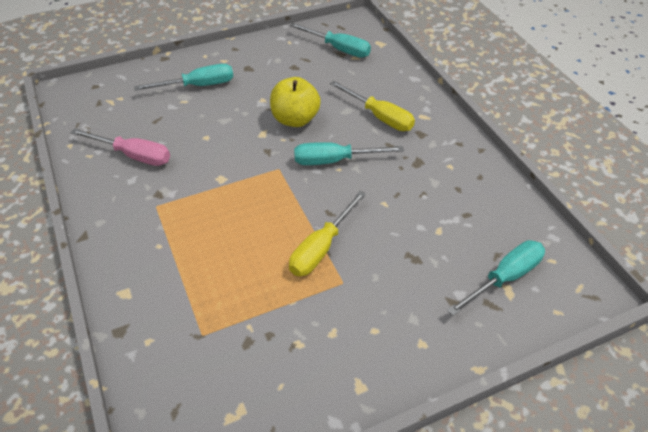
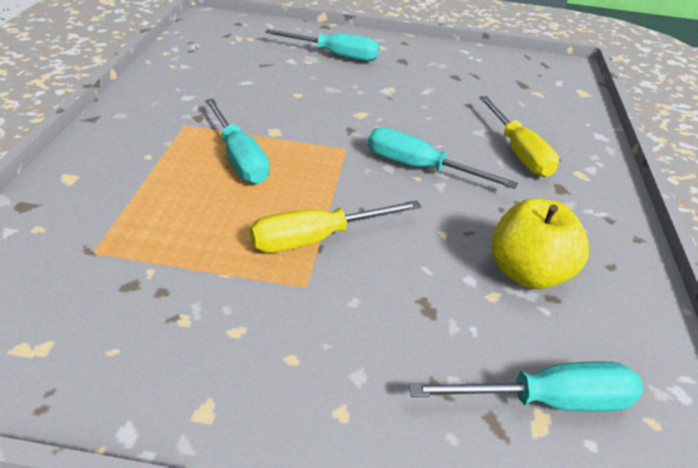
camera: 30 degrees right, 10 degrees down
pink screwdriver [70,129,170,166] -> none
yellow apple [270,77,321,127] -> yellow apple moved to [491,198,589,289]
turquoise screwdriver [289,23,371,57] -> turquoise screwdriver moved to [205,99,269,184]

